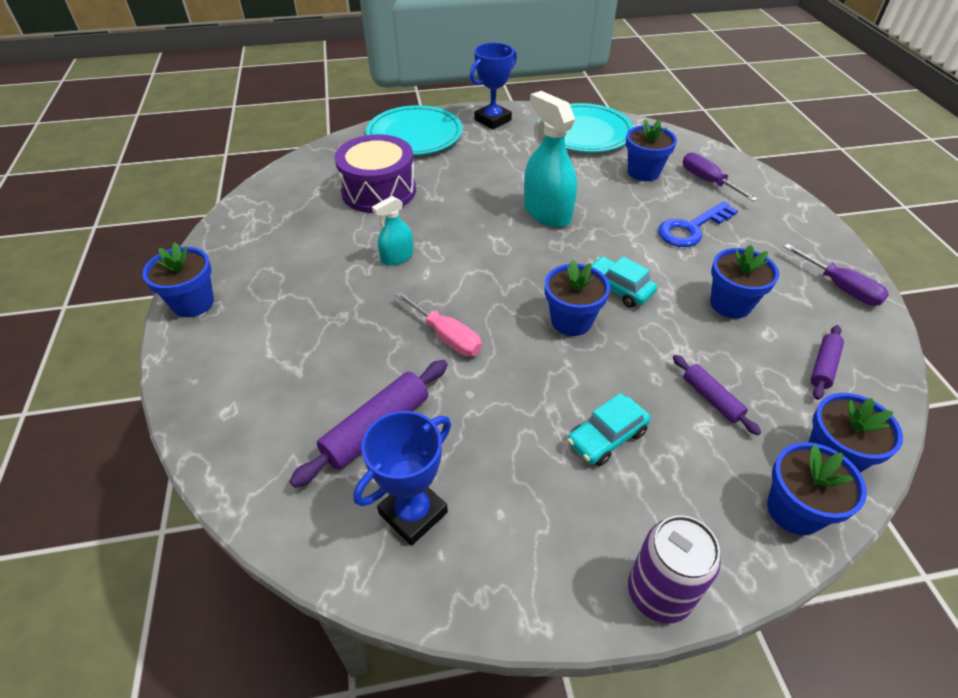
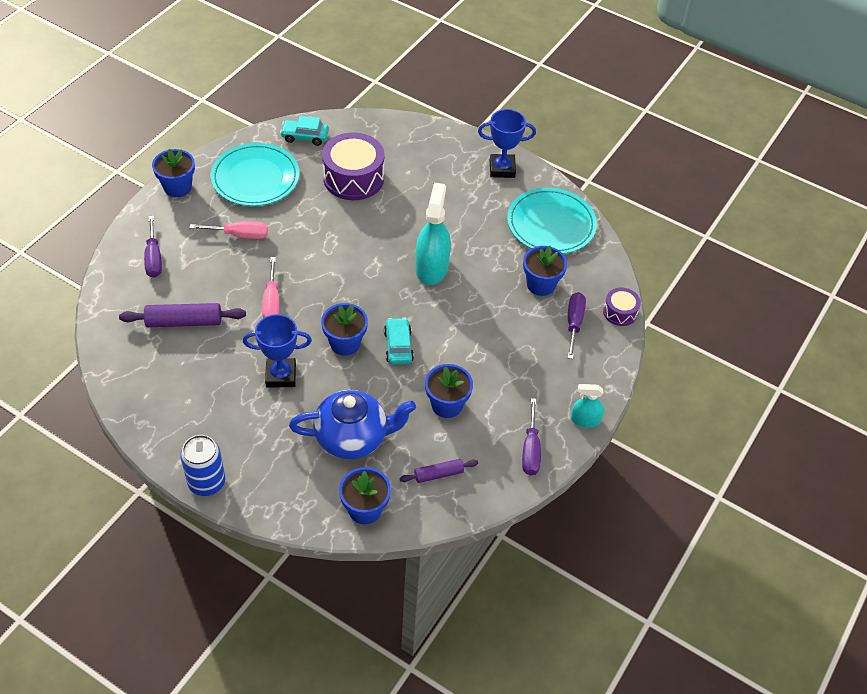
camera: 40 degrees right, 5 degrees up
blue trophy [353,411,451,546] -> blue trophy moved to [243,314,312,388]
turquoise plate [366,105,463,155] -> turquoise plate moved to [211,143,300,206]
turquoise spray bottle [372,196,413,265] -> turquoise spray bottle moved to [571,384,604,428]
turquoise car [567,393,651,466] -> turquoise car moved to [280,116,329,146]
purple can [628,515,721,624] -> blue can [180,435,225,496]
blue key [658,201,738,247] -> none
purple rolling pin [673,355,761,435] -> blue teapot [289,390,416,459]
blue flower pot [767,442,867,535] -> none
none -> purple screwdriver [144,216,162,278]
none -> pink screwdriver [189,221,268,239]
none -> purple drum [603,287,641,326]

